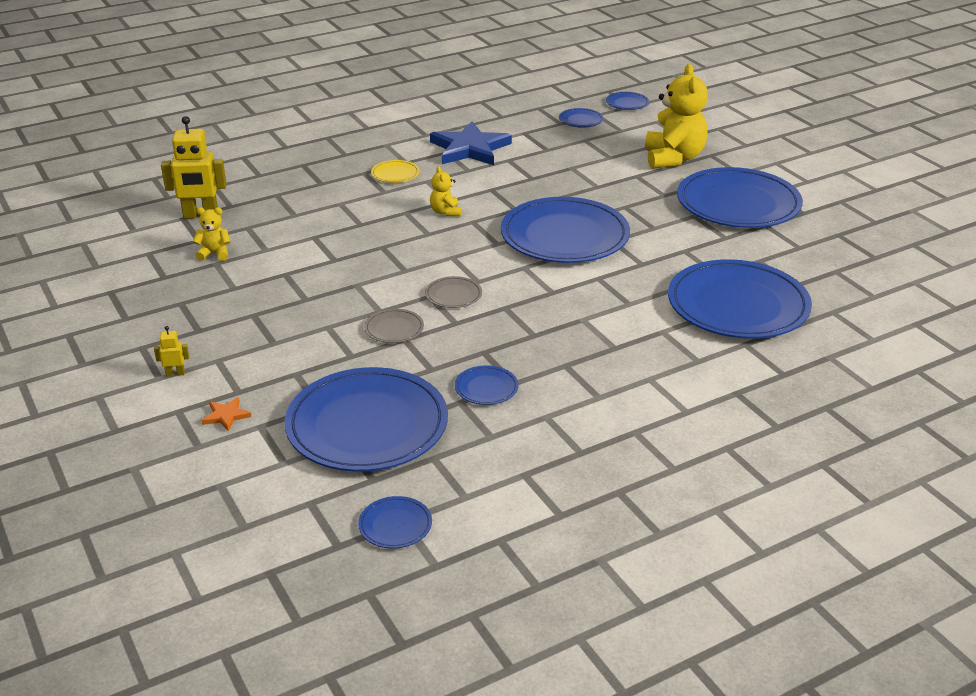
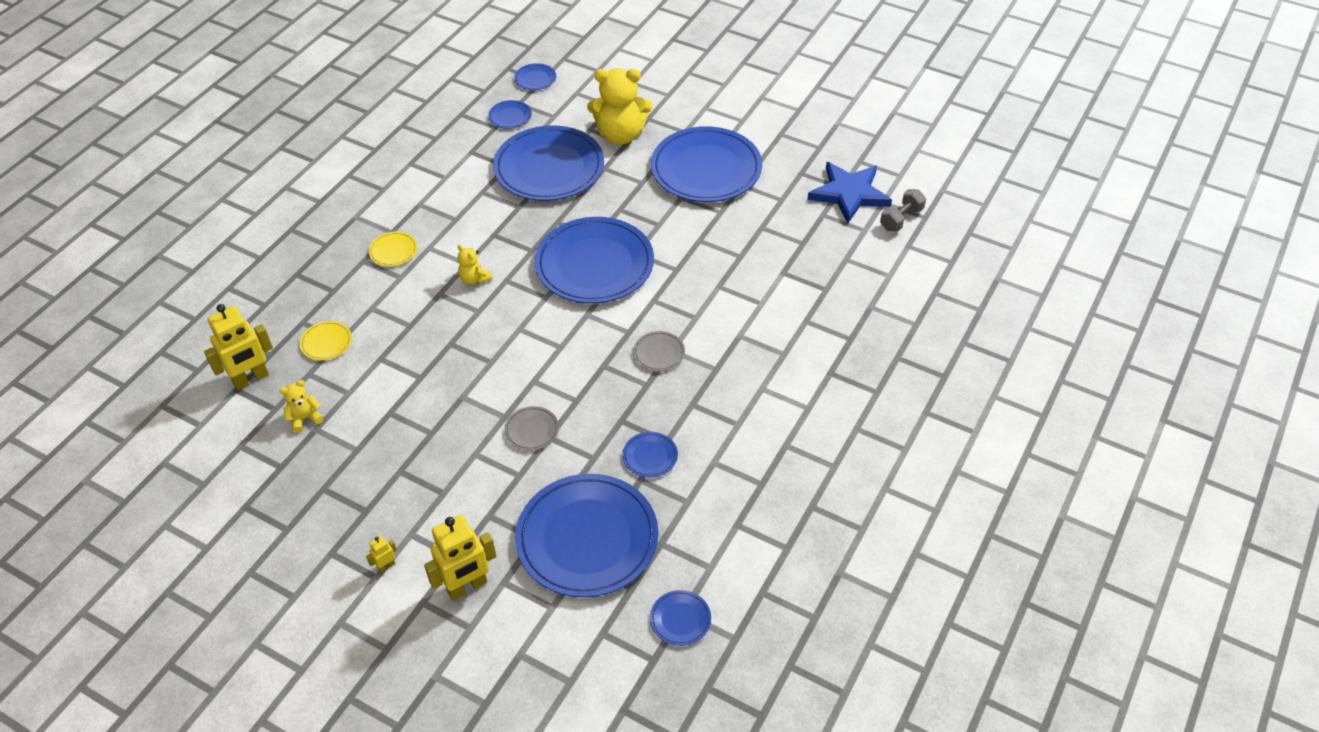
camera: 30 degrees left, 15 degrees up
orange star [202,397,251,432] -> yellow robot [424,515,497,600]
grey plate [425,276,482,308] -> grey plate moved to [633,331,685,371]
blue star [430,121,512,165] -> blue star moved to [807,162,892,224]
yellow teddy bear [645,64,708,169] -> yellow teddy bear turned 120 degrees clockwise [587,68,653,145]
blue plate [668,259,812,339] -> blue plate moved to [493,125,604,201]
none -> yellow plate [300,321,352,360]
none -> grey dumbbell [880,189,926,231]

